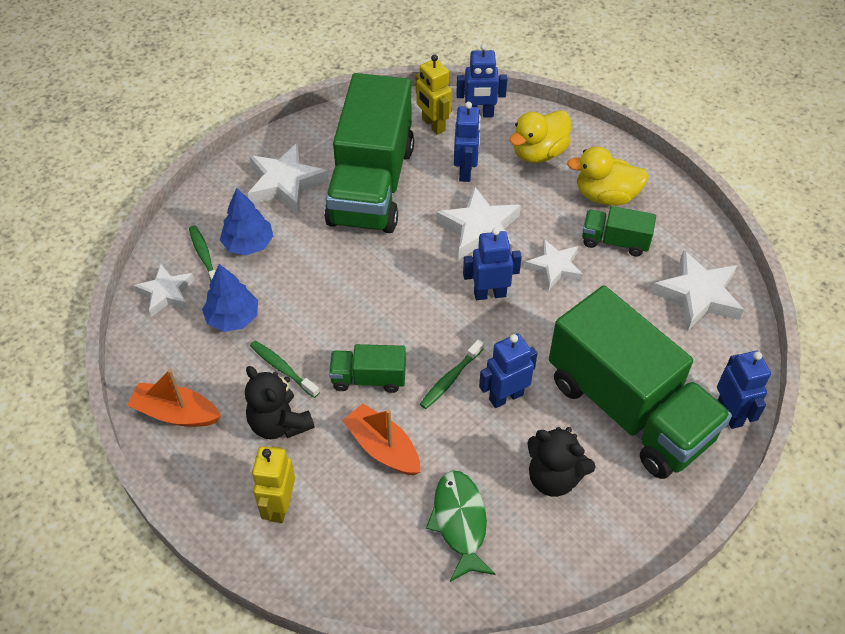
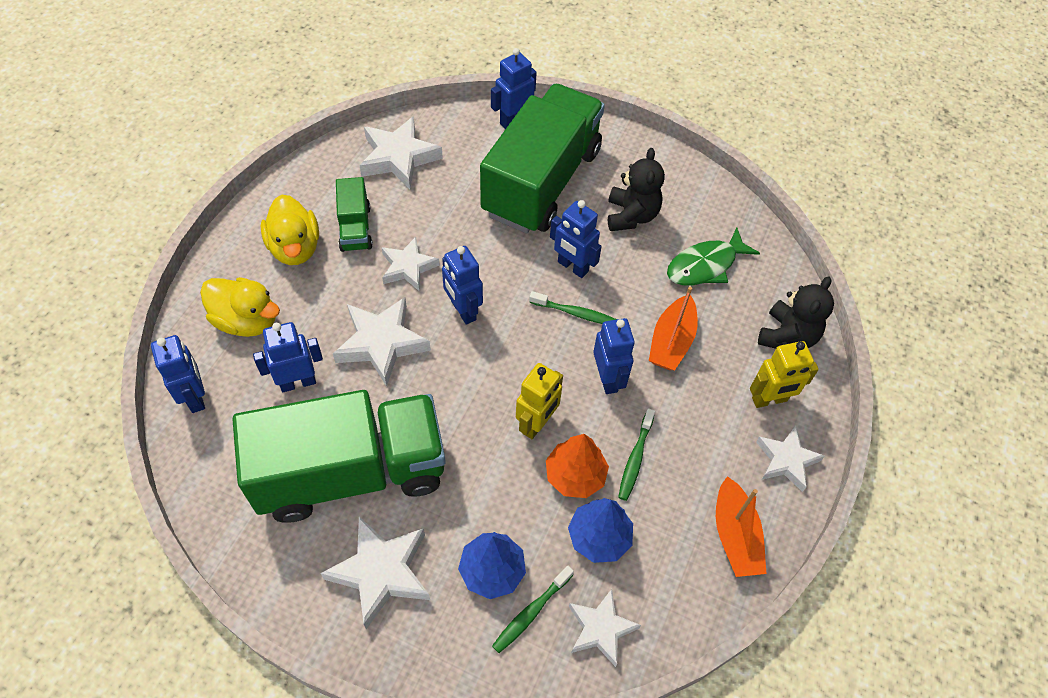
camera: 115 degrees left, 5 degrees up
black teddy bear [245,366,315,439] -> black teddy bear moved to [758,276,834,349]
green truck [329,344,406,393] -> blue robot [593,318,635,394]
yellow robot [416,54,452,135] -> yellow robot moved to [516,363,563,439]
none -> orange tree [546,434,609,498]
none -> white star [756,426,825,492]

